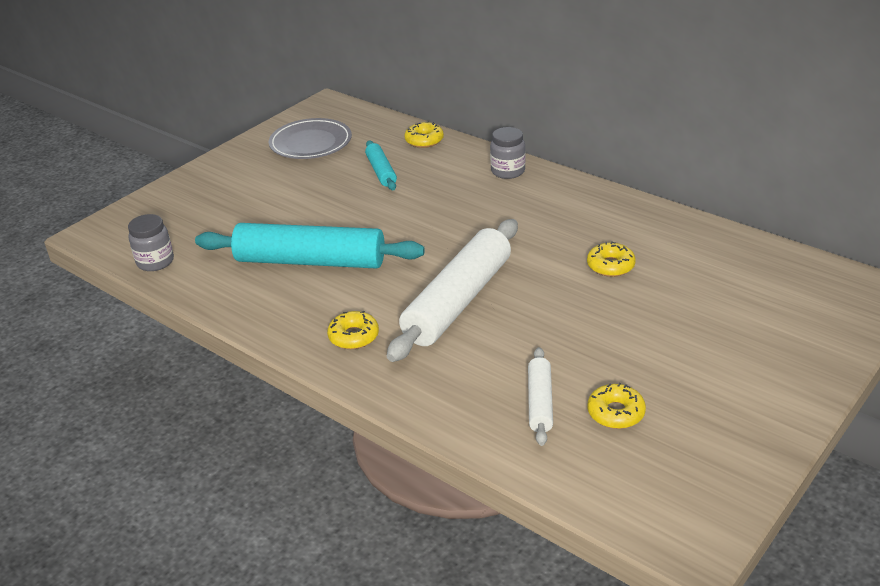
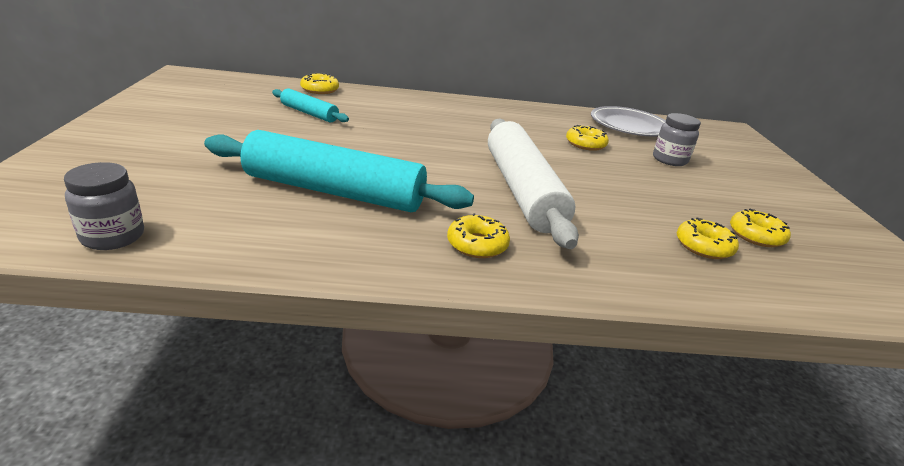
camera: 45 degrees left, 5 degrees down
turquoise rolling pin [195,223,425,269] -> turquoise rolling pin turned 45 degrees clockwise [204,130,474,212]
grey plate [269,118,352,159] -> grey plate moved to [591,106,666,136]
grey jar [490,127,526,179] -> grey jar moved to [653,113,701,166]
white rolling pin [528,347,553,446] -> yellow donut [677,218,739,259]

